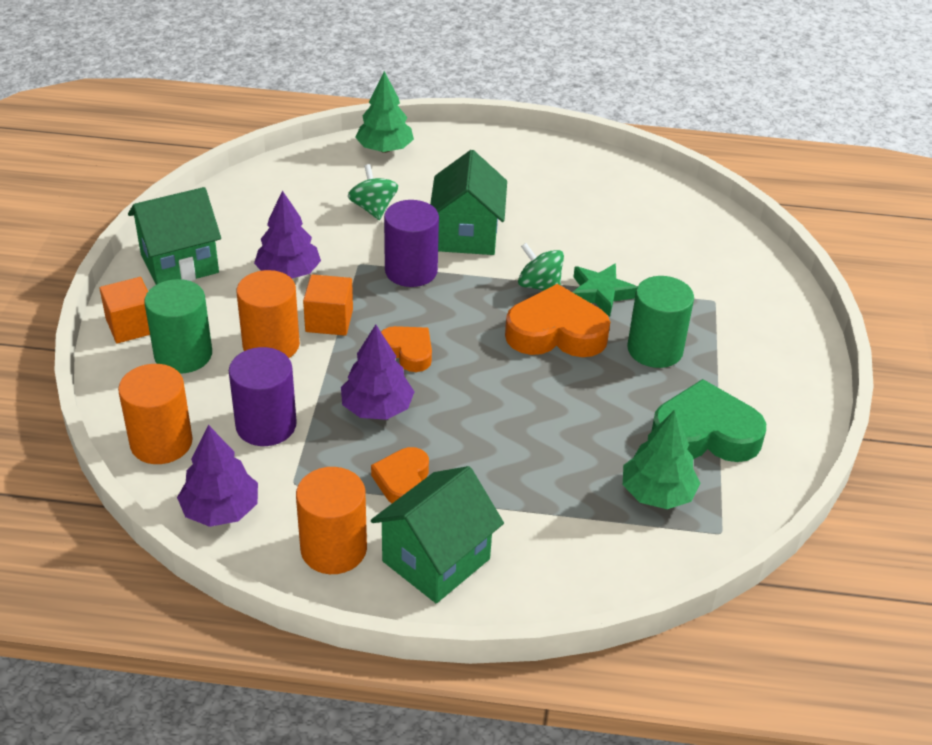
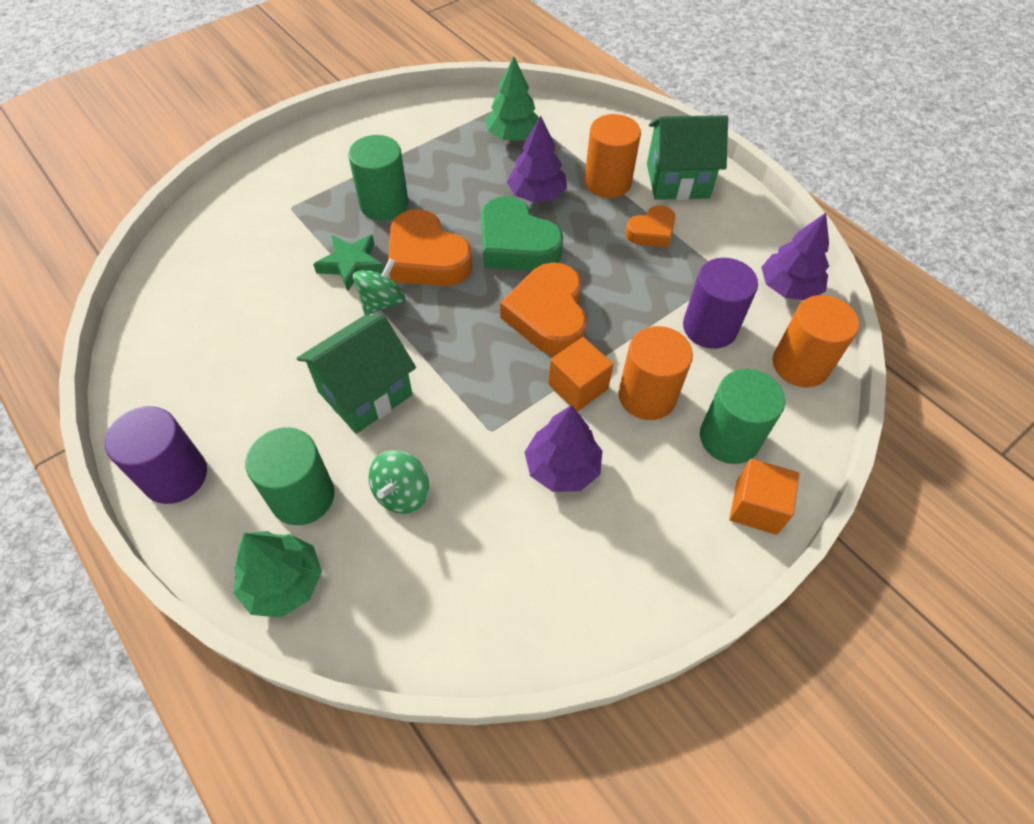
camera: 135 degrees left, 15 degrees up
green house [128,187,221,285] -> none
orange cylinder [296,467,367,574] -> orange cylinder moved to [584,114,641,198]
purple tree [341,324,415,420] -> purple tree moved to [507,116,567,202]
orange heart [381,326,432,372] -> orange heart [500,262,587,355], size x1.72
purple cylinder [384,200,439,287] -> purple cylinder moved to [105,406,207,504]
green spinning top [518,243,564,291] -> green spinning top turned 135 degrees counterclockwise [353,258,405,316]
green heart [651,379,766,462] -> green heart moved to [481,196,563,271]
none -> green cylinder [245,427,335,525]

